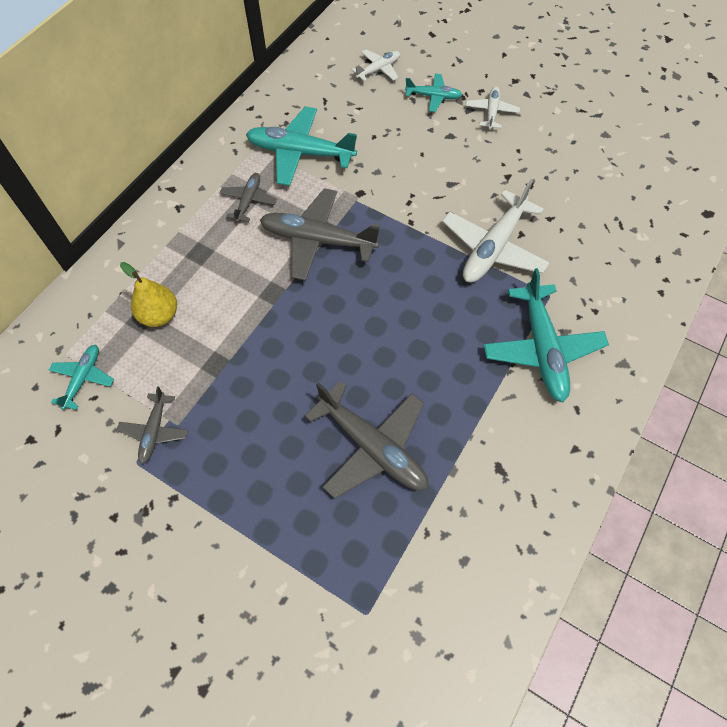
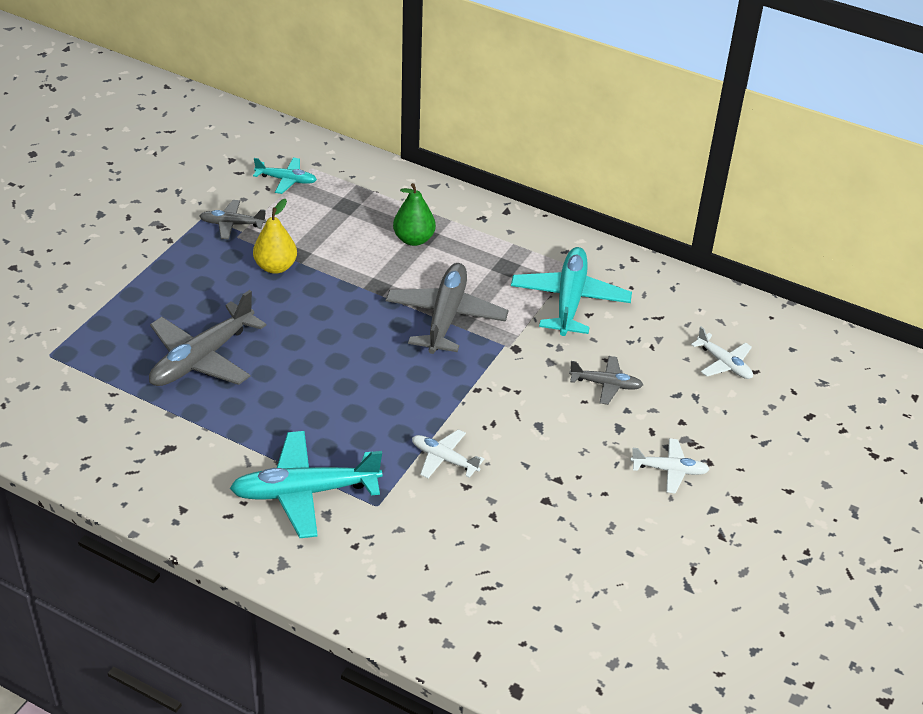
camera: 85 degrees right, 20 degrees down
yellow pear [120,262,177,327] -> yellow pear moved to [253,199,297,274]
grey plane [220,173,277,222] -> grey plane moved to [569,356,643,405]
turquoise plane [405,74,462,112] -> none
white plane [442,180,550,282] -> white plane [412,429,484,478], size x0.54
none -> green pear [393,183,436,246]

